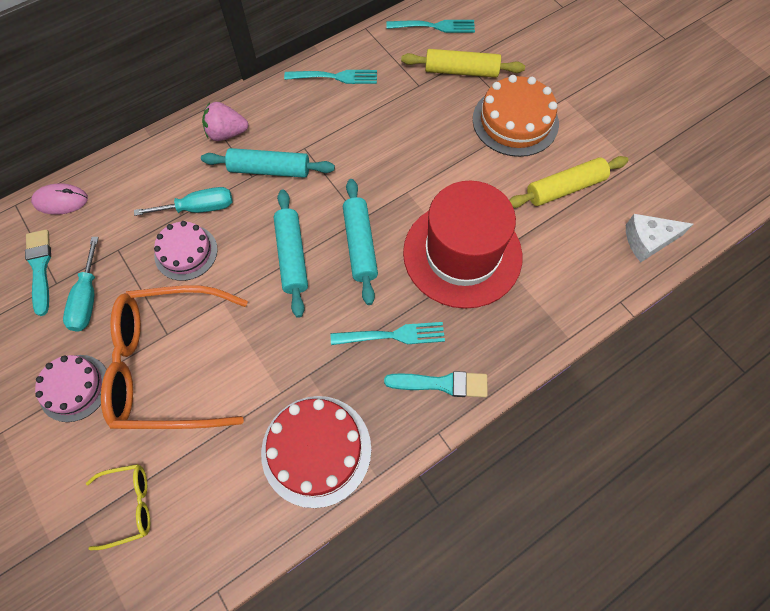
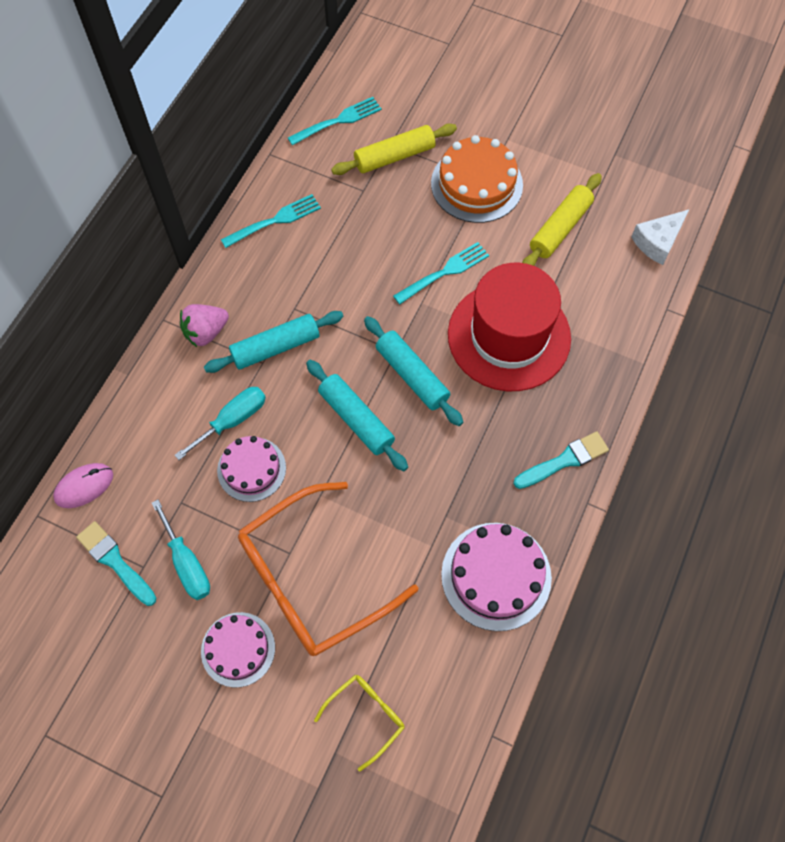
camera: 30 degrees left, 0 degrees up
red cake [261,396,371,508] -> pink cake [441,523,552,631]
turquoise fork [331,322,445,345] -> turquoise fork moved to [393,242,489,304]

